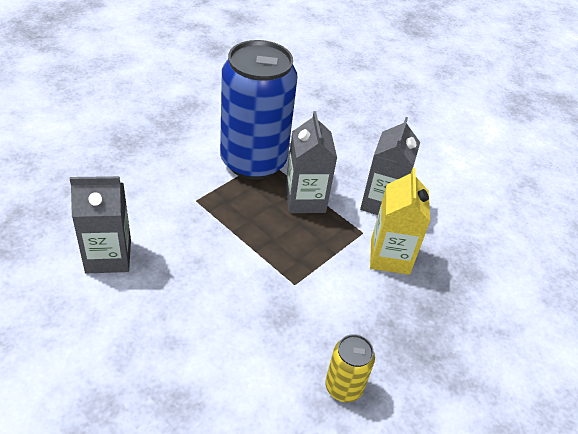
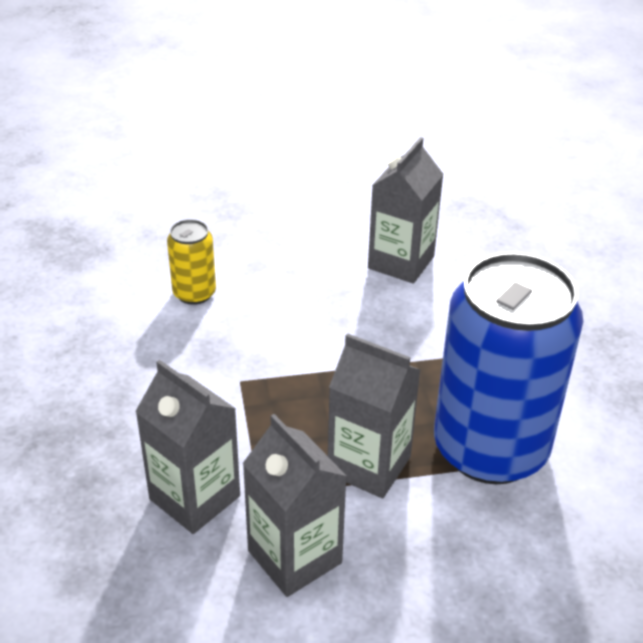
camera: 130 degrees right, 5 degrees down
yellow can [325,334,375,402] -> yellow can moved to [167,219,216,305]
yellow carton [370,168,430,275] -> grey carton [135,360,240,534]

